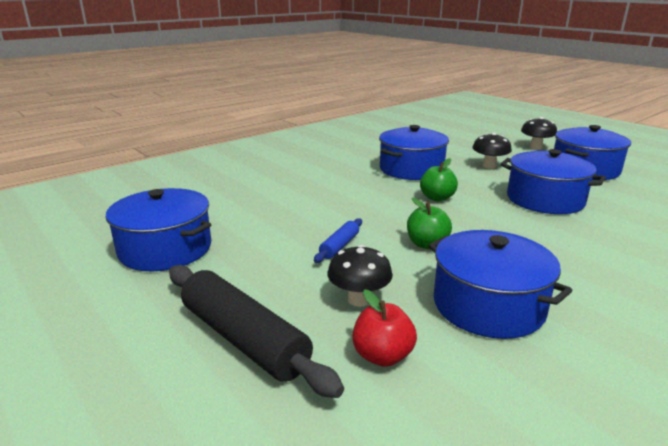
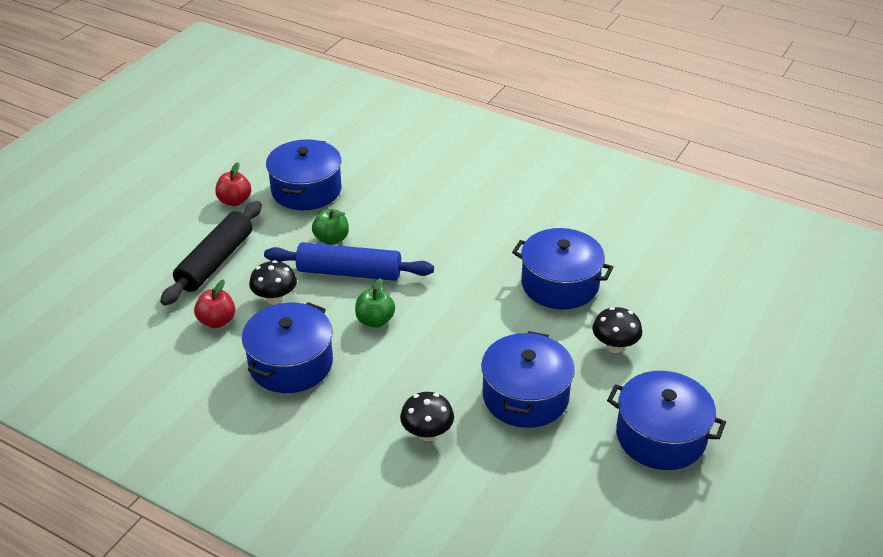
camera: 70 degrees right, 15 degrees up
blue rolling pin [314,218,362,263] -> blue rolling pin [264,242,434,281], size x2.05
green apple [420,158,458,201] -> green apple moved to [312,209,349,245]
black mushroom [521,117,557,150] -> black mushroom moved to [400,392,454,441]
none -> red apple [215,162,251,206]

